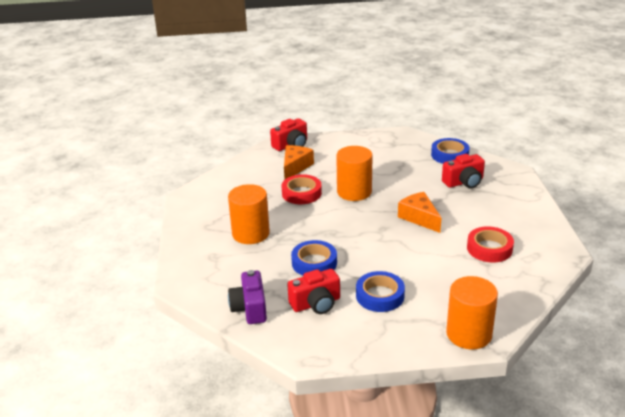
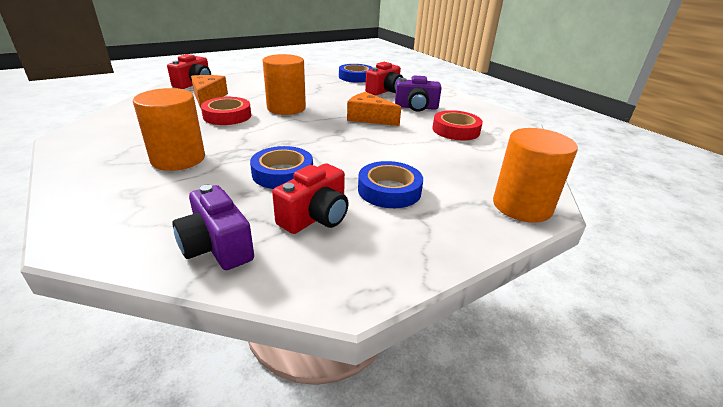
camera: 30 degrees left, 0 degrees up
none -> purple camera [395,75,442,112]

